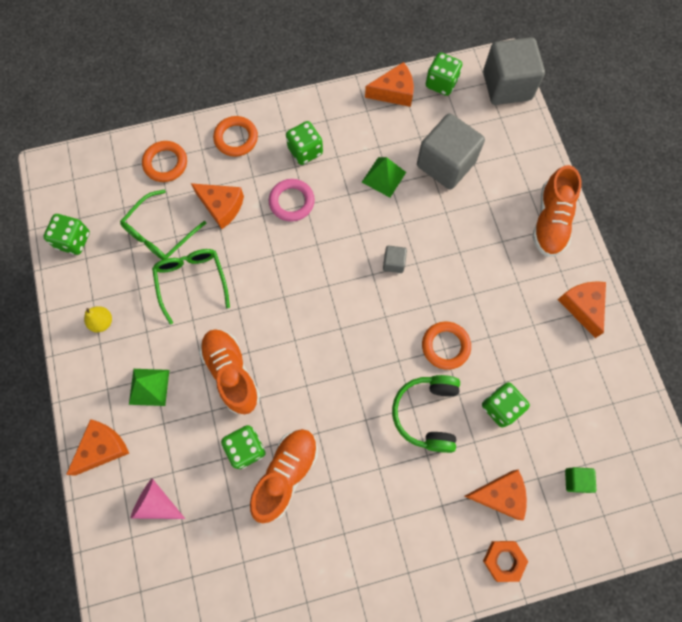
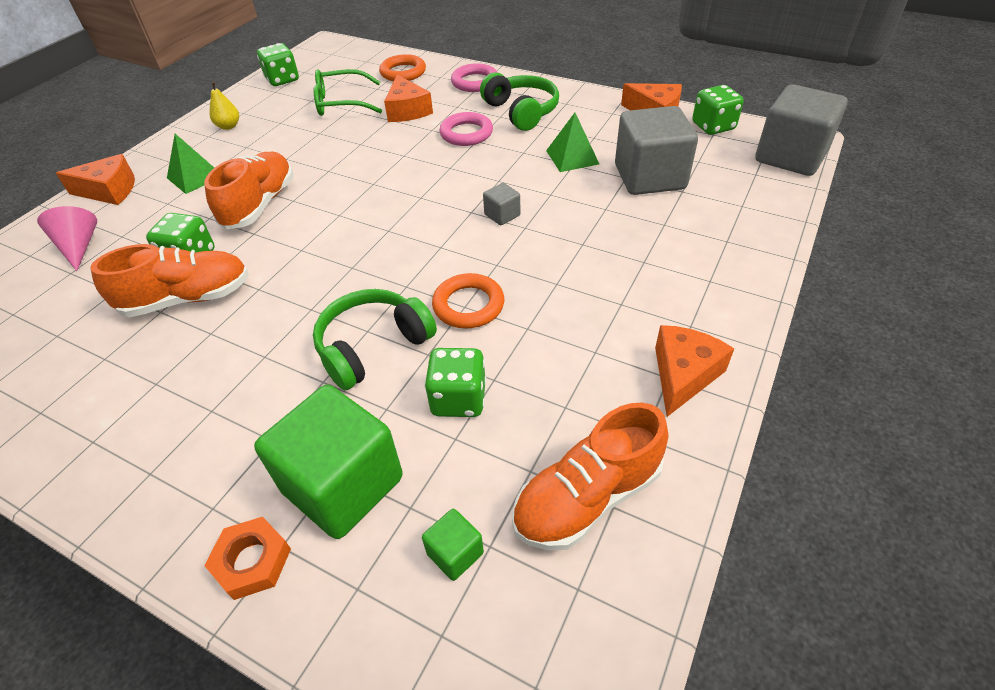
camera: 45 degrees right, 25 degrees down
green glasses [152,249,230,325] -> none
orange ring [213,116,258,157] -> pink ring [451,63,498,92]
green dice [286,121,323,165] -> green headphones [480,72,559,131]
orange cheese [464,470,527,521] -> green cube [254,385,403,539]
orange shoe [532,165,582,257] -> orange shoe moved to [512,403,668,551]

